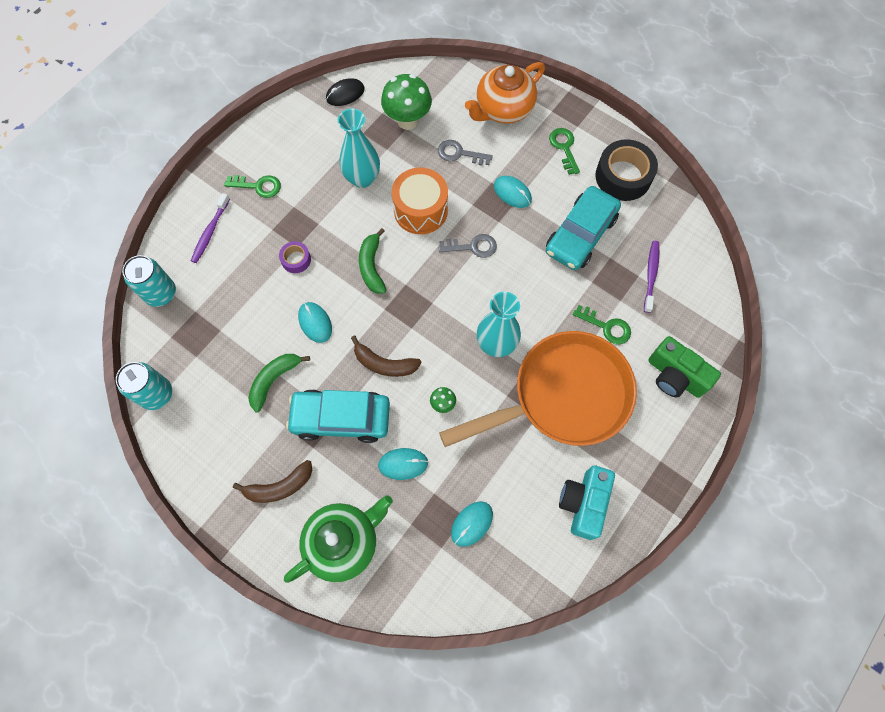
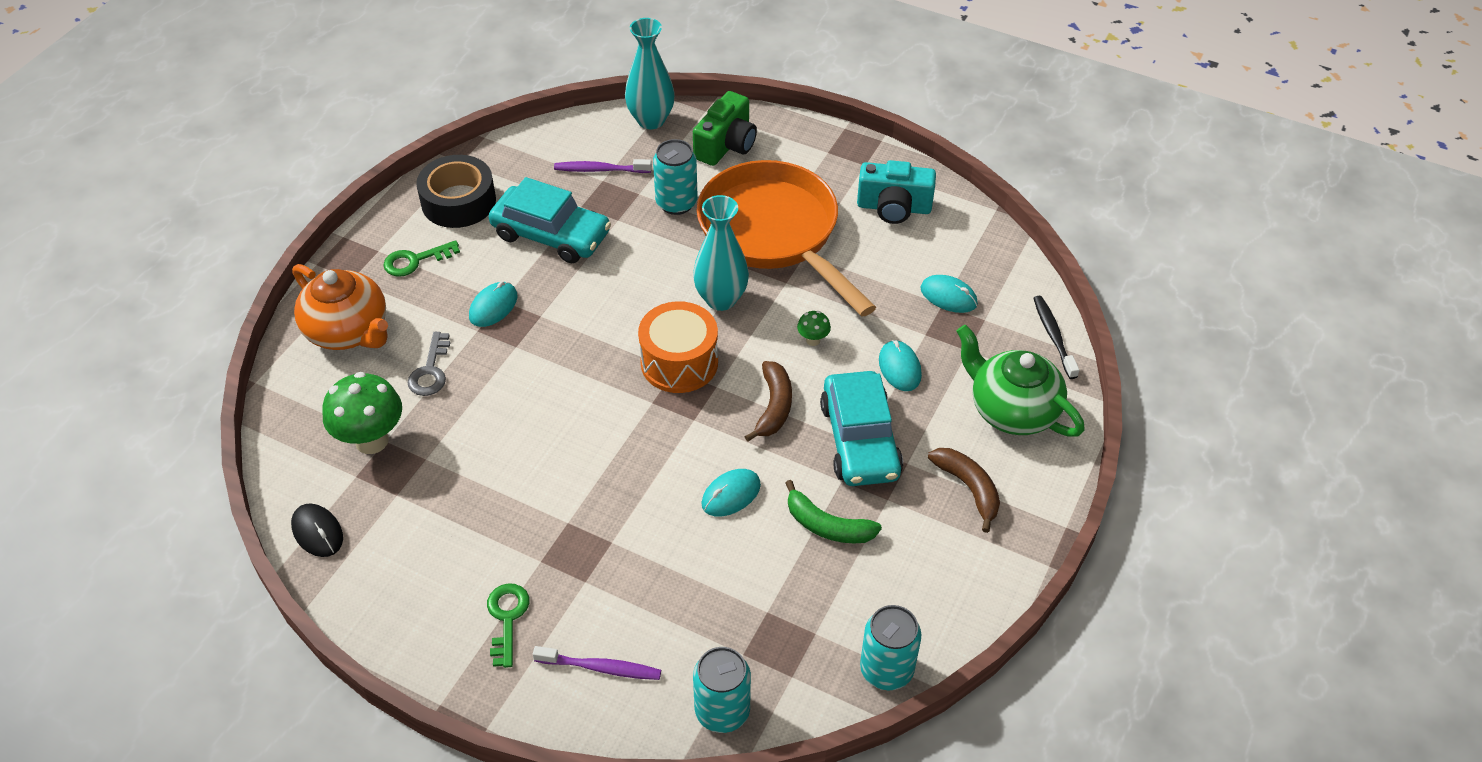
camera: 100 degrees left, 20 degrees down
purple tape [279,241,311,273] -> none
turquoise vase [338,109,380,188] -> turquoise vase moved to [625,18,675,129]
green banana [359,228,386,294] -> none
orange drum [392,168,448,234] -> orange drum moved to [638,301,718,393]
grey key [439,234,497,258] -> none
green key [573,305,631,344] -> turquoise can [653,139,698,215]
none -> black toothbrush [1033,296,1079,379]

